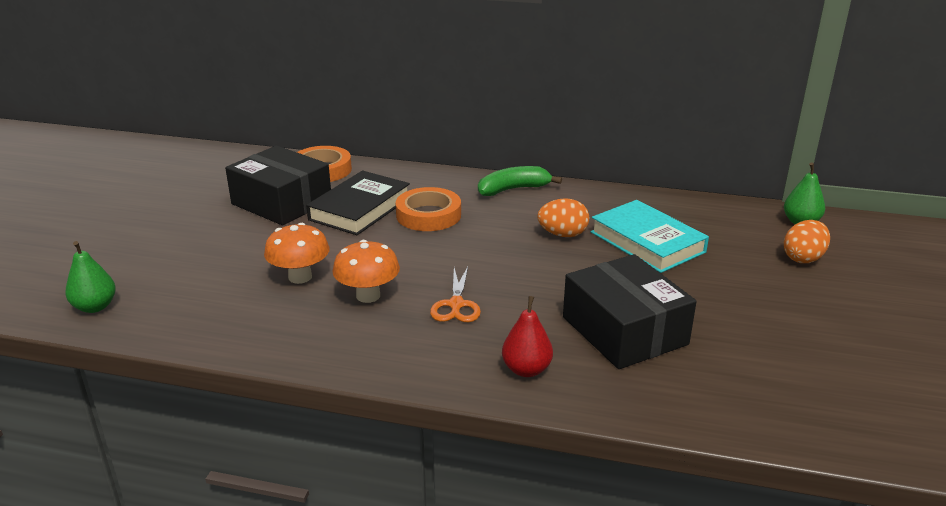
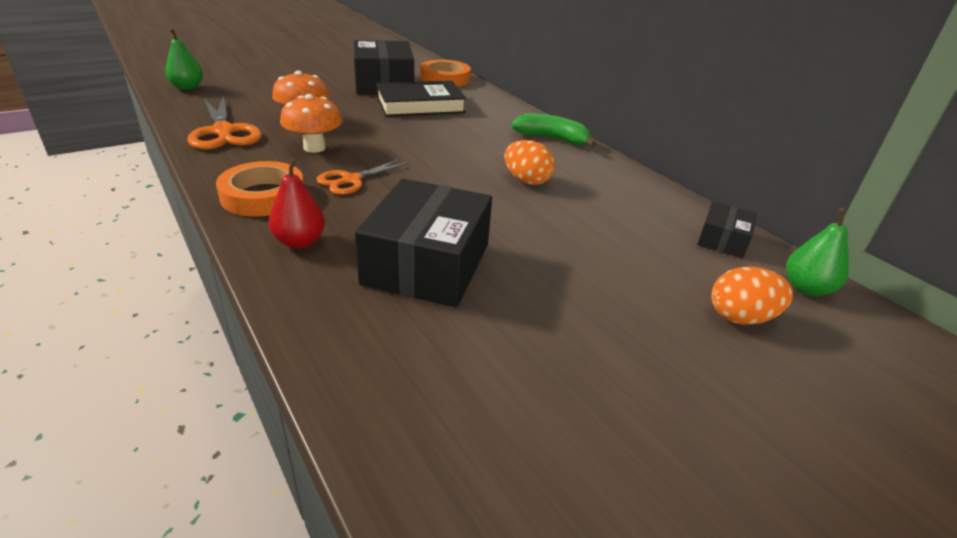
camera: 40 degrees right, 5 degrees up
orange tape [395,187,461,231] -> orange tape moved to [216,161,304,217]
turquoise book [591,200,709,273] -> none
none -> orange scissors [187,96,262,150]
none -> black box [697,202,757,258]

